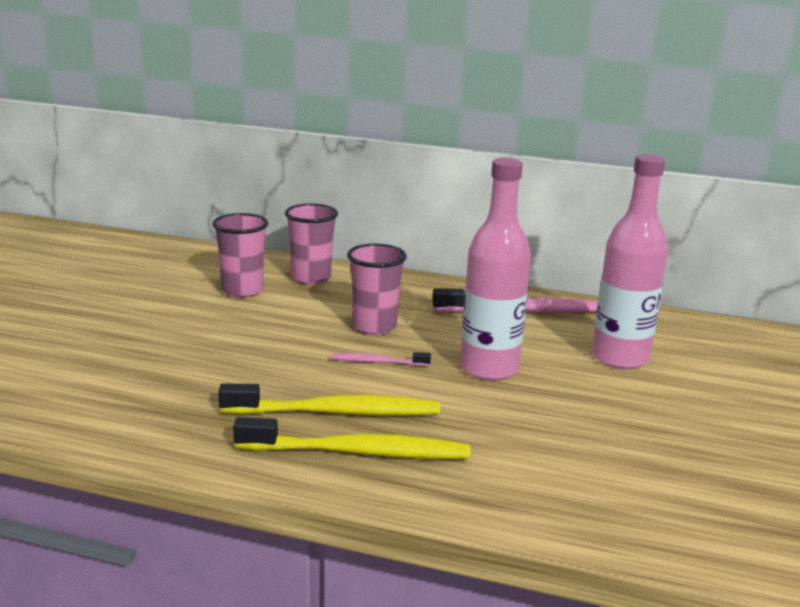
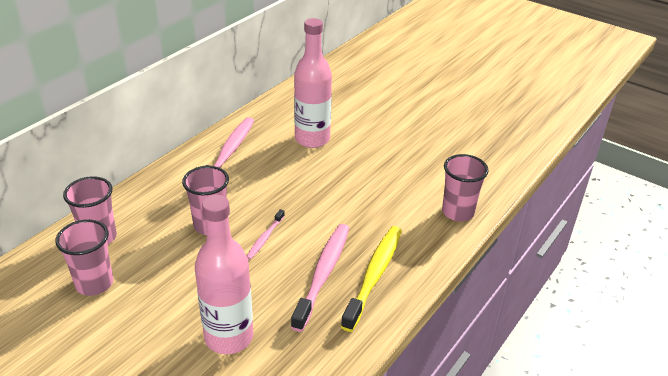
camera: 70 degrees left, 15 degrees up
yellow toothbrush [218,384,440,416] -> pink toothbrush [291,224,349,332]
pink bottle [460,158,531,381] -> pink bottle moved to [195,195,253,354]
none -> pink cup [442,154,489,222]

